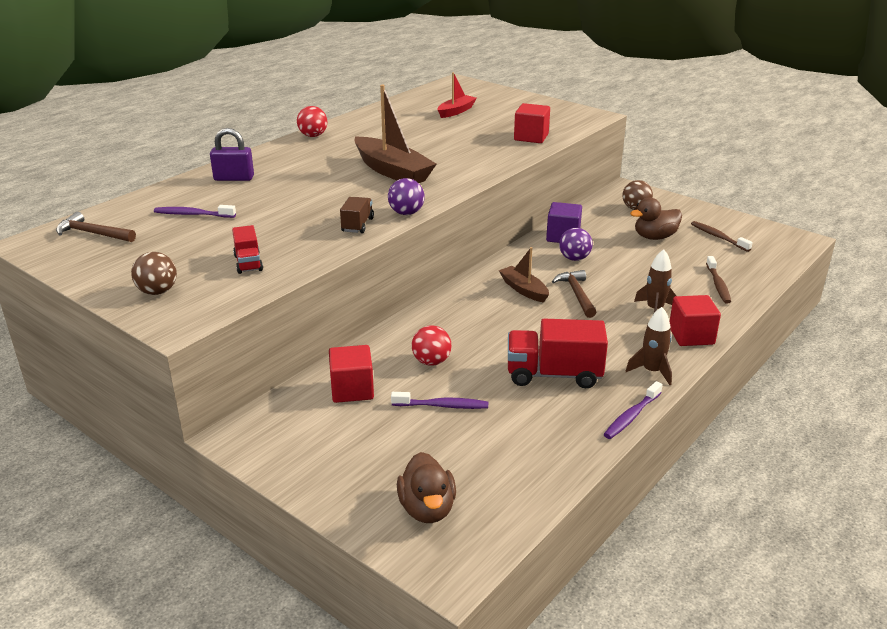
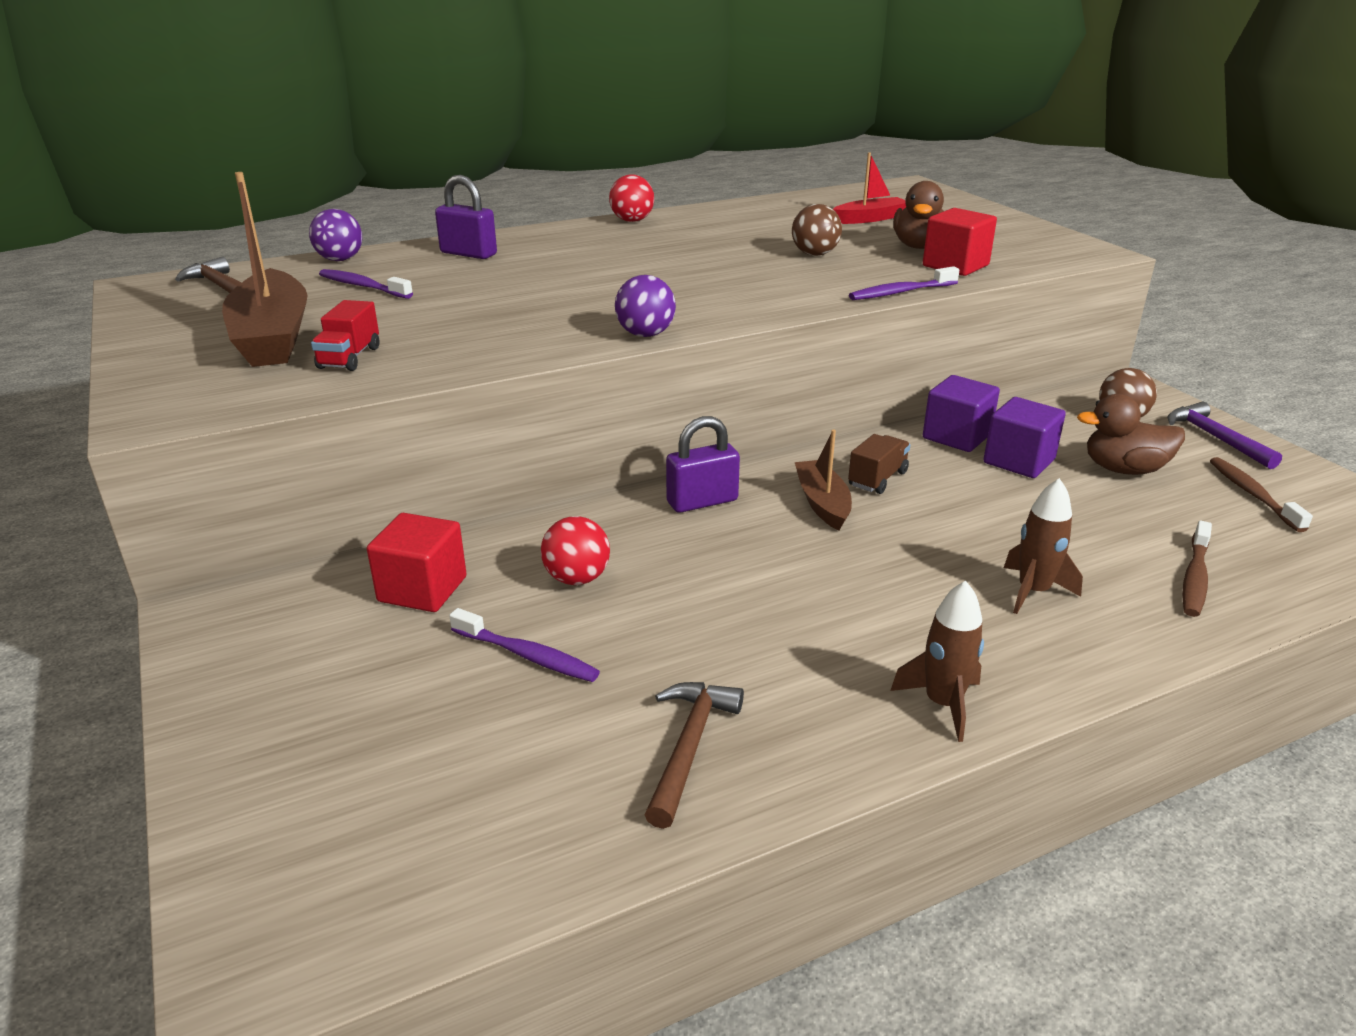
camera: 25 degrees right, 0 degrees up
brown ball [131,252,177,295] -> brown ball moved to [792,204,842,256]
brown truck [340,197,374,233] -> brown truck moved to [848,434,910,494]
brown boat [354,85,437,183] -> brown boat moved to [222,172,308,367]
brown duck [397,452,456,523] -> brown duck moved to [893,181,944,249]
red truck [508,319,608,388] -> none
brown hammer [552,270,596,318] -> brown hammer moved to [645,682,744,829]
purple ball [559,228,593,261] -> purple ball moved to [309,209,362,261]
purple toothbrush [604,381,663,439] -> purple toothbrush moved to [849,266,959,300]
red cube [669,295,721,346] -> none
none -> purple padlock [666,416,740,513]
none -> purple cube [983,397,1066,478]
none -> purple hammer [1167,402,1282,469]

